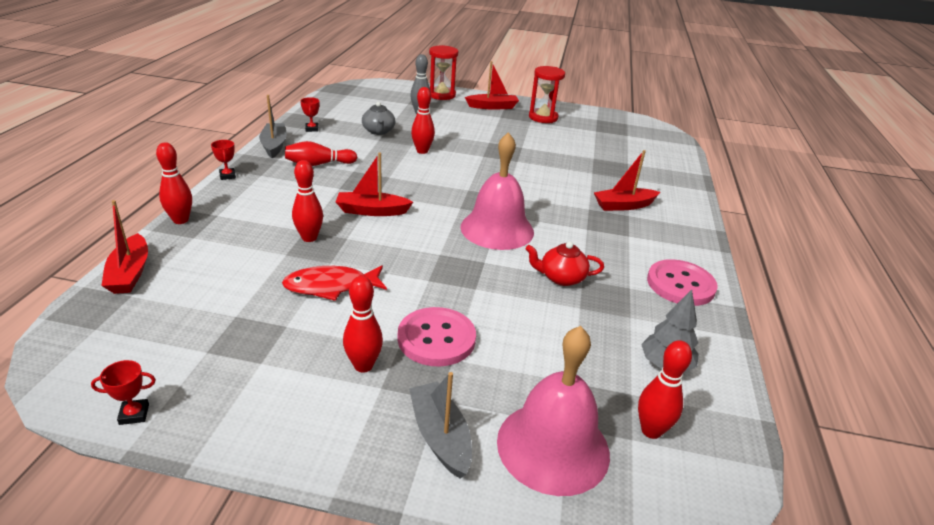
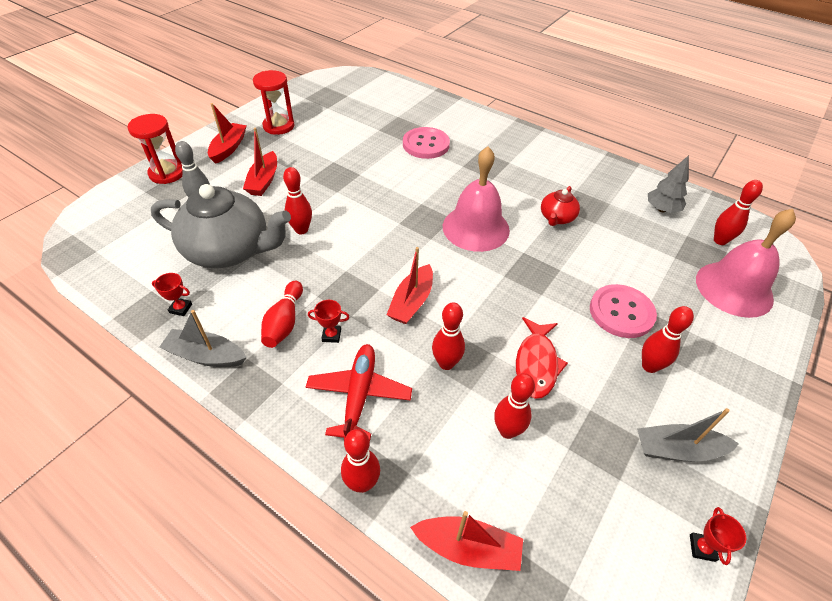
camera: 65 degrees left, 15 degrees up
red trophy [211,140,236,180] -> red trophy moved to [308,300,349,343]
grey teapot [362,102,395,135] -> grey teapot [151,184,291,268], size x2.12
grey boat [409,372,472,479] -> grey boat moved to [637,408,739,461]
red boat [593,150,660,211] -> red boat moved to [243,128,277,196]
pink button [647,259,718,306] -> pink button moved to [403,127,450,159]
none -> red plane [306,344,412,441]
none -> red bowling pin [494,373,535,439]

